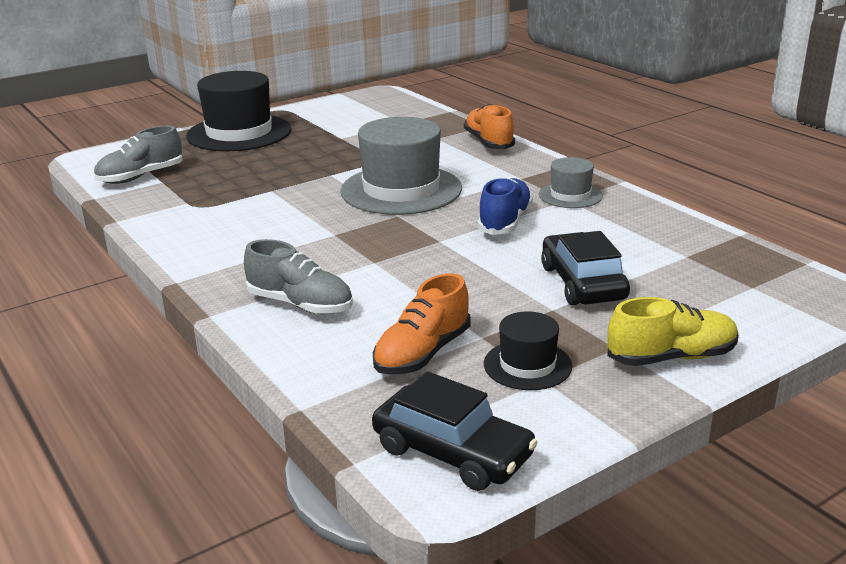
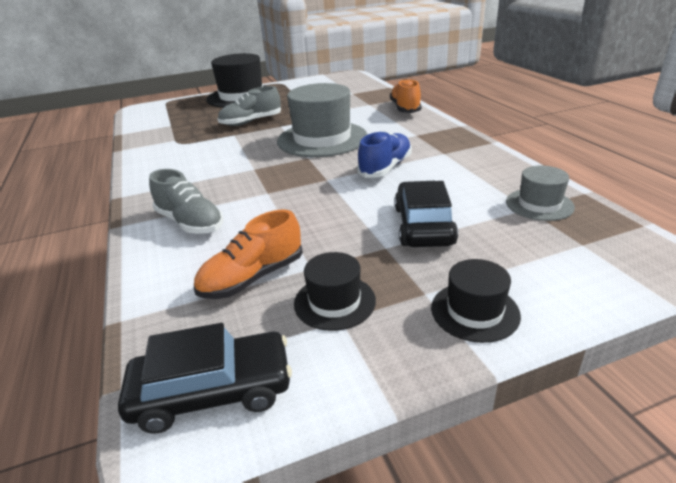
camera: 15 degrees right, 5 degrees up
grey shoe [94,125,183,184] -> grey shoe moved to [218,86,281,126]
black car [372,372,538,491] -> black car turned 60 degrees counterclockwise [118,323,292,434]
grey hat [539,157,603,208] -> grey hat moved to [506,165,575,221]
yellow shoe [607,297,739,366] -> black hat [431,259,521,343]

